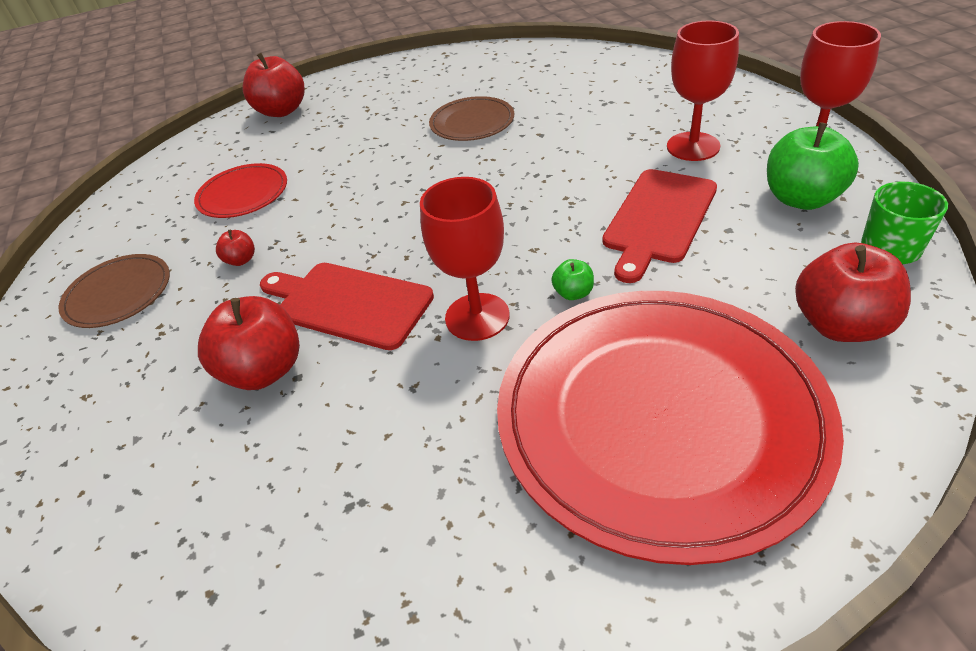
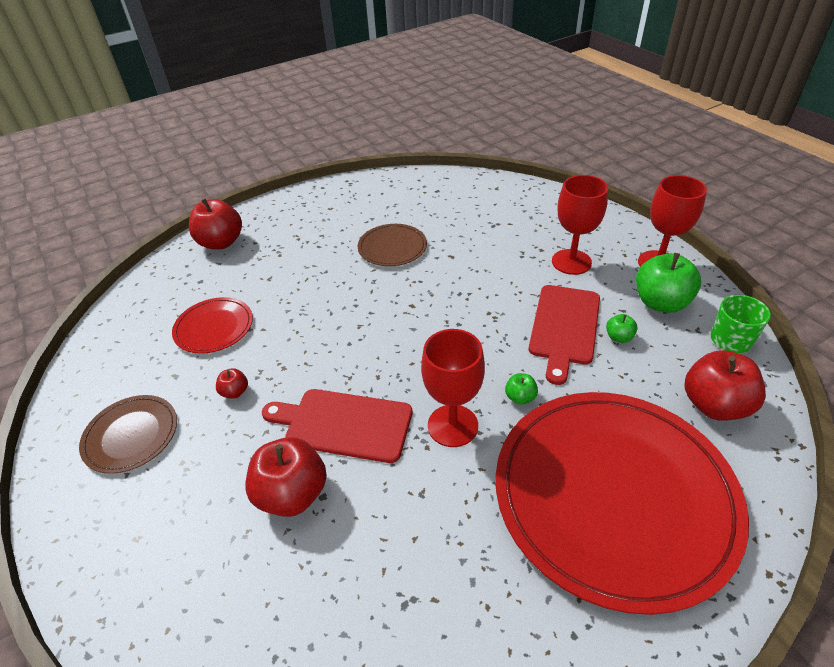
camera: 15 degrees left, 0 degrees up
none -> green apple [606,314,638,343]

